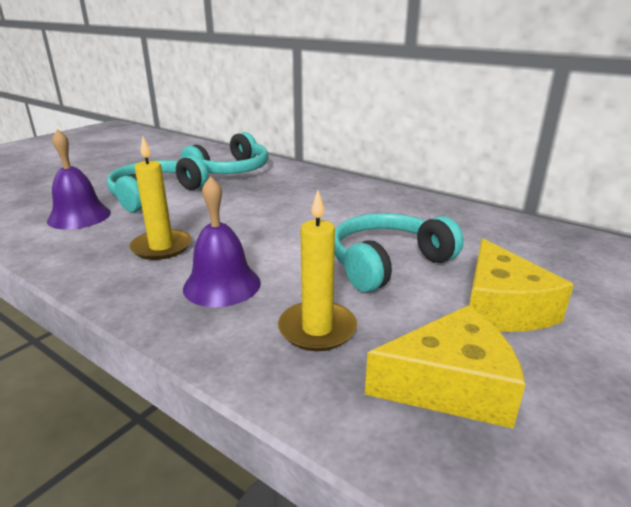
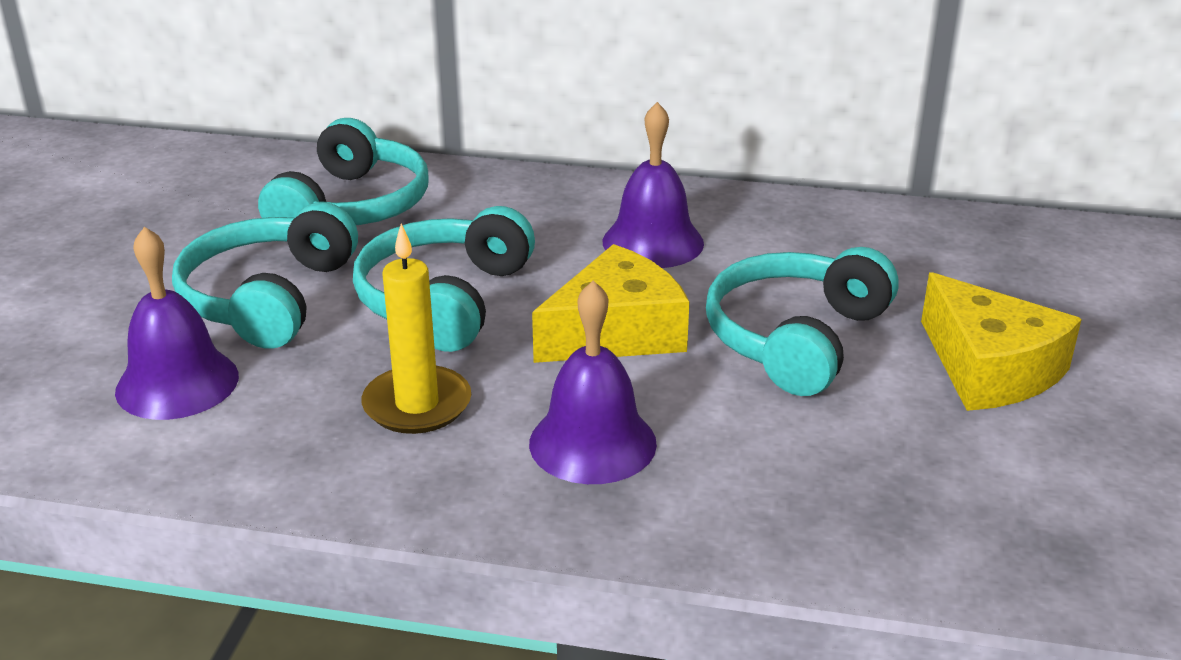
camera: 25 degrees left, 5 degrees up
yellow candle [278,190,357,351] -> none
yellow cheese [365,306,525,429] -> yellow cheese moved to [532,244,689,363]
none -> turquoise headphones [353,206,535,352]
none -> purple bell [603,102,704,268]

